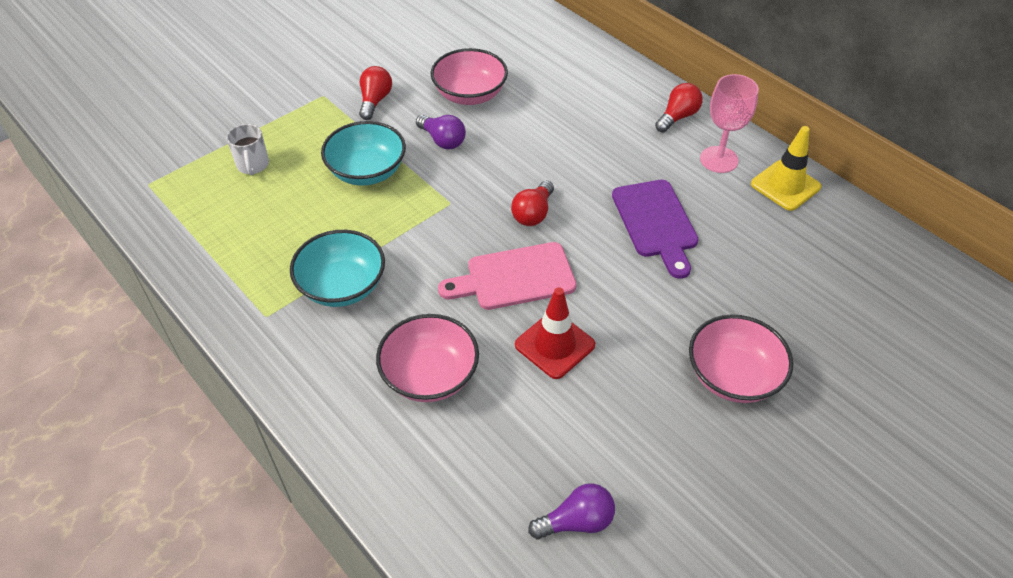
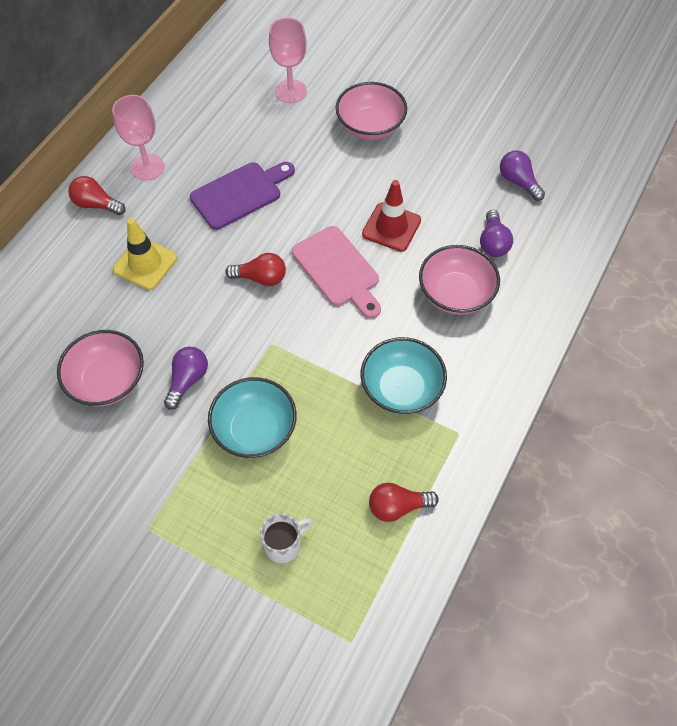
camera: 110 degrees left, 10 degrees up
red light bulb [359,66,392,120] -> red light bulb moved to [369,483,439,522]
yellow traffic cone [751,126,821,211] -> yellow traffic cone moved to [113,218,177,290]
none -> pink goblet [269,18,307,103]
none -> purple light bulb [480,210,513,257]

